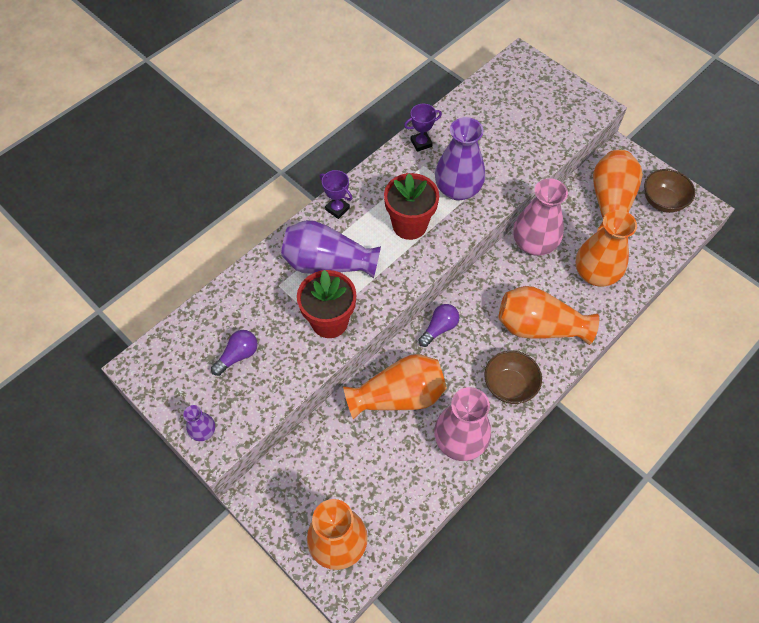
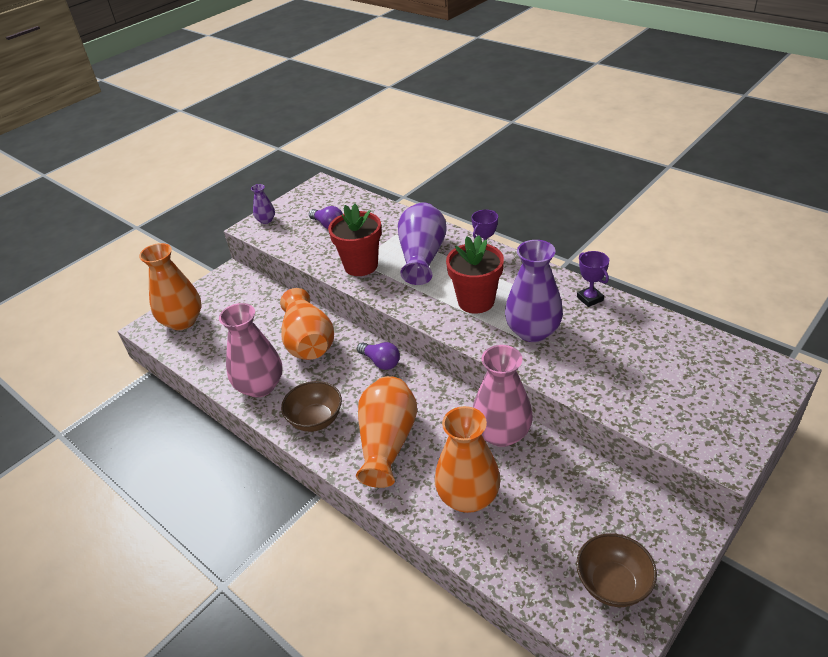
camera: 90 degrees right, 20 degrees down
orange vase [593,150,643,232] -> none

